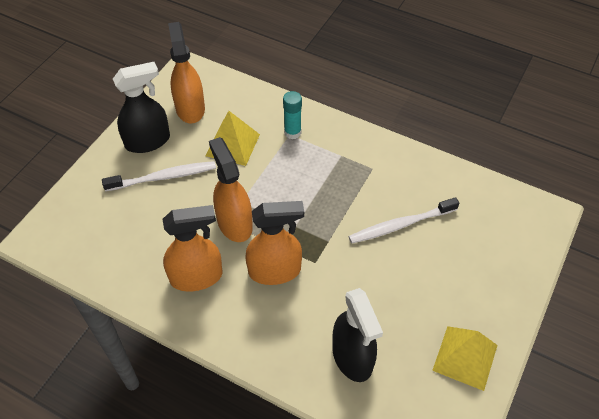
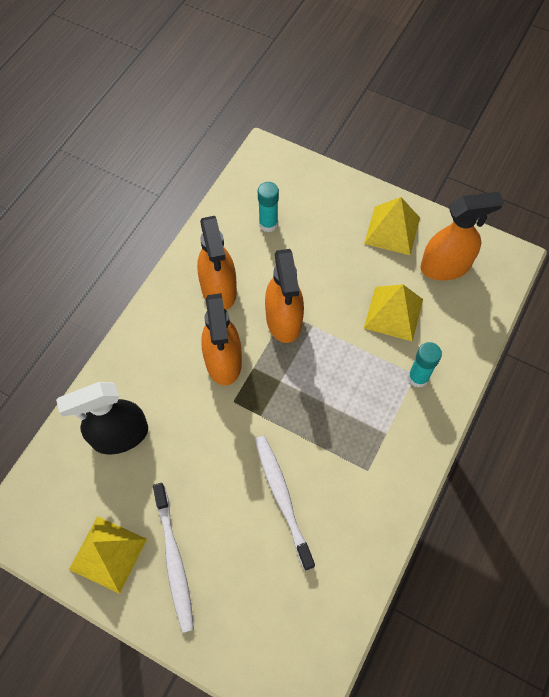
camera: 90 degrees right, 10 degrees up
white toothbrush [102,161,216,191] -> white toothbrush moved to [153,483,194,633]
black spray bottle [113,62,170,153] -> yellow pyramid [364,197,420,255]
orange spray bottle [209,137,253,242] -> orange spray bottle turned 105 degrees clockwise [265,249,304,343]
none -> turquoise glue stick [258,182,279,232]

